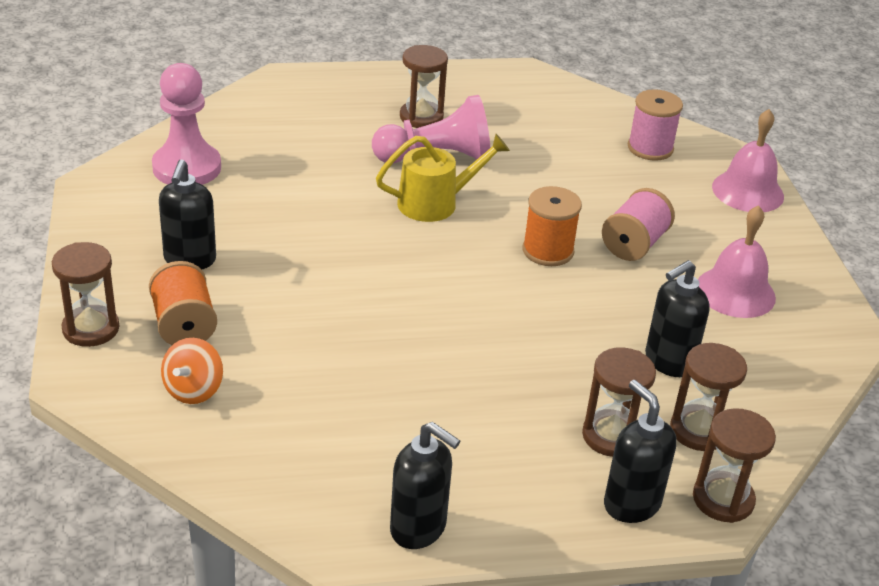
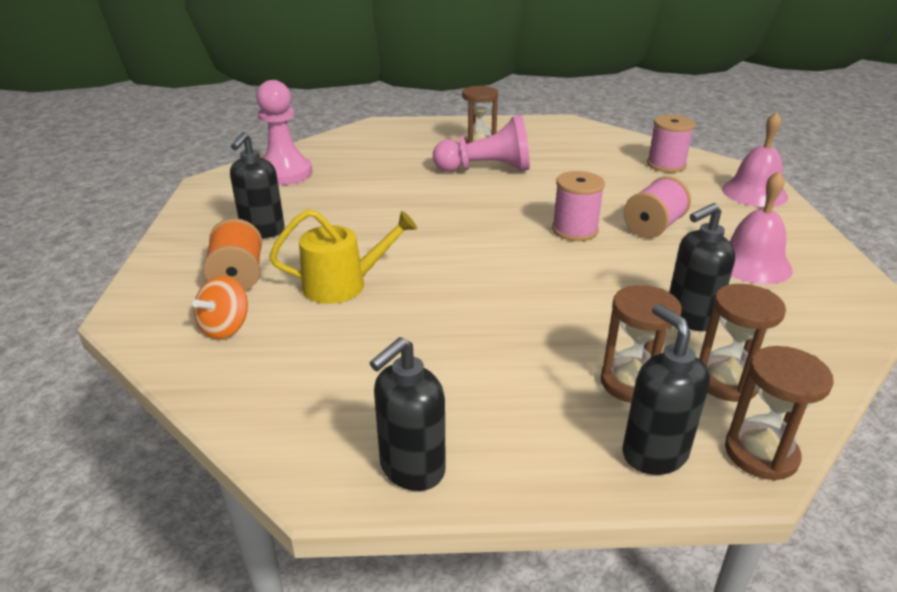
camera: 10 degrees right, 5 degrees down
brown hourglass [52,242,119,347] -> none
yellow watering can [376,134,510,222] -> yellow watering can moved to [269,209,417,304]
black soap dispenser [390,422,460,549] -> black soap dispenser turned 90 degrees clockwise [369,337,446,491]
orange spool [523,186,582,266] -> pink spool [552,171,605,241]

